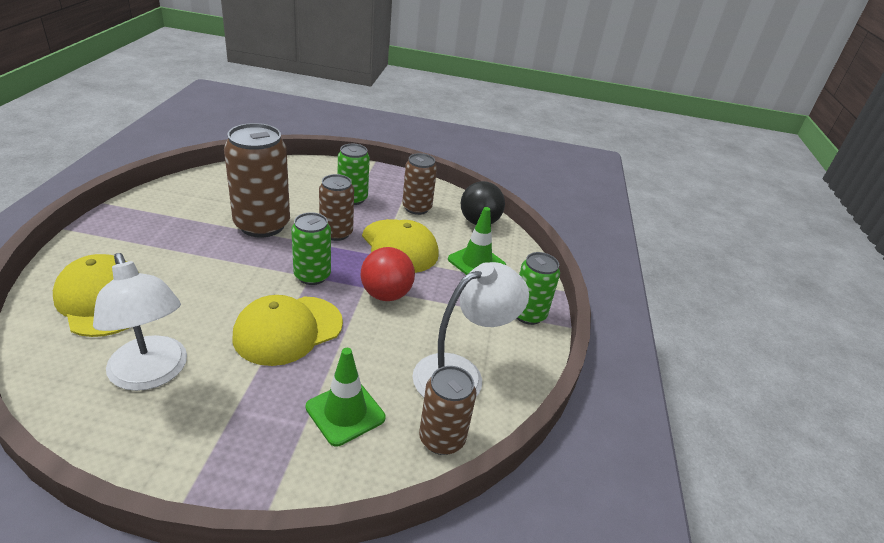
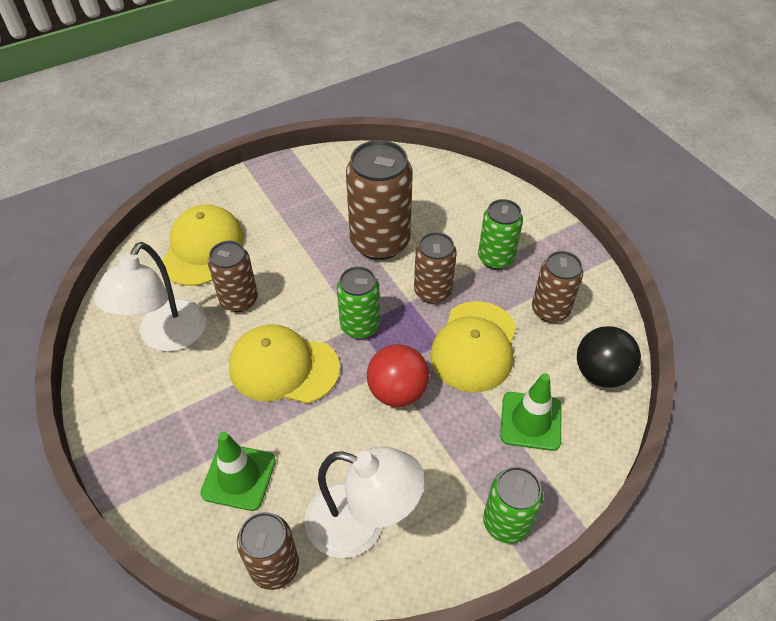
camera: 55 degrees right, 15 degrees up
none -> brown can [208,241,258,312]

